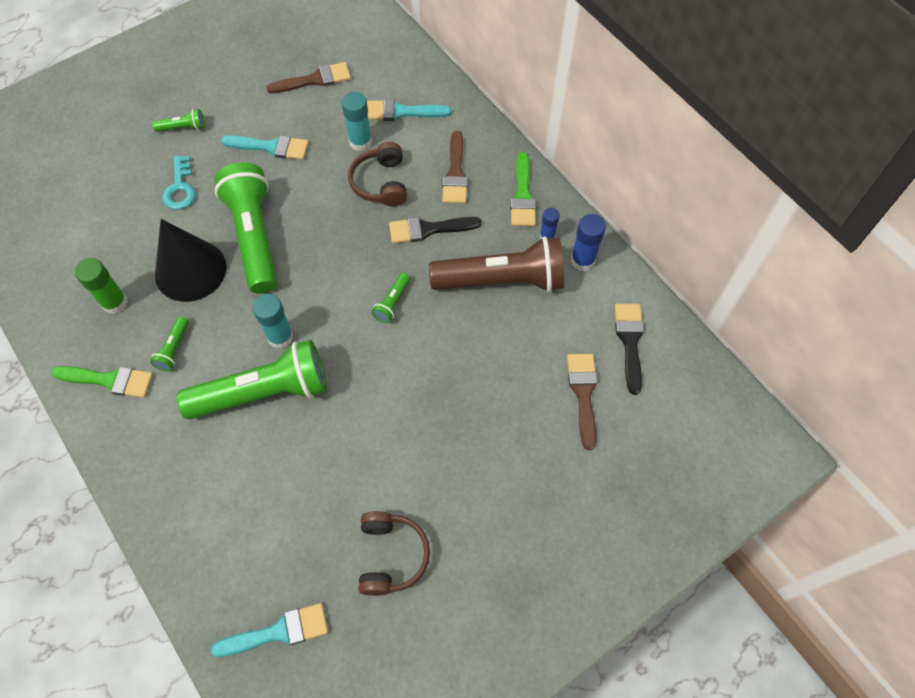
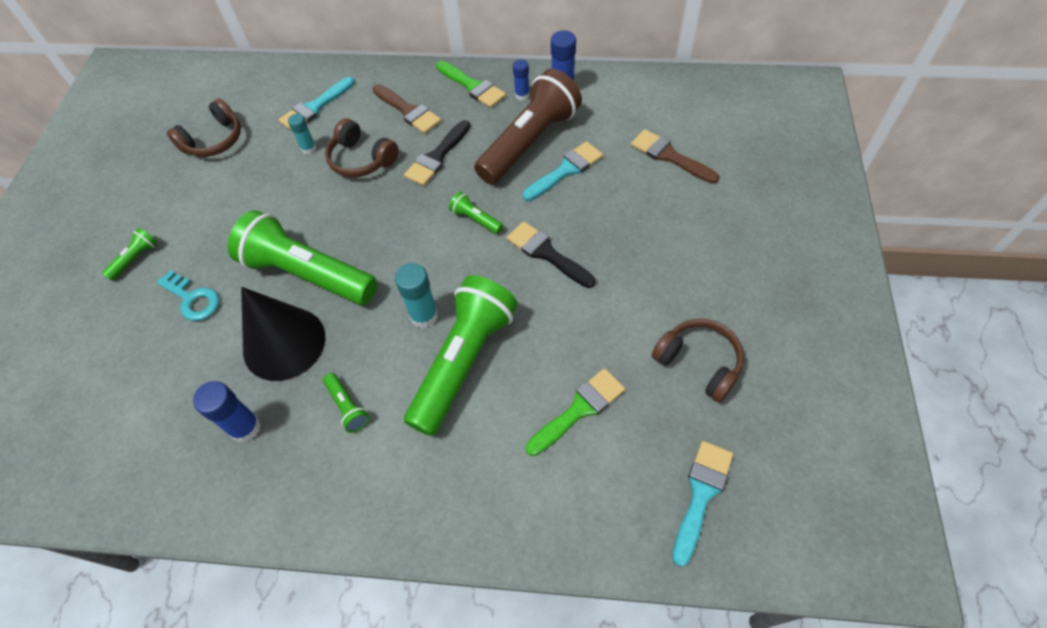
camera: 45 degrees left, 5 degrees down
green brush [51,366,153,398] -> green brush moved to [526,368,625,456]
green glue stick [75,258,128,314] -> blue glue stick [193,381,261,442]
turquoise brush [221,135,309,160] -> turquoise brush moved to [523,141,603,201]
brown brush [267,62,351,93] -> brown headphones [167,98,241,157]
turquoise glue stick [341,92,372,151] -> turquoise glue stick [288,114,316,154], size x0.63
green flashlight [372,273,410,323] -> green flashlight turned 150 degrees clockwise [449,192,503,234]
black brush [615,304,644,395] -> black brush moved to [507,221,596,288]

